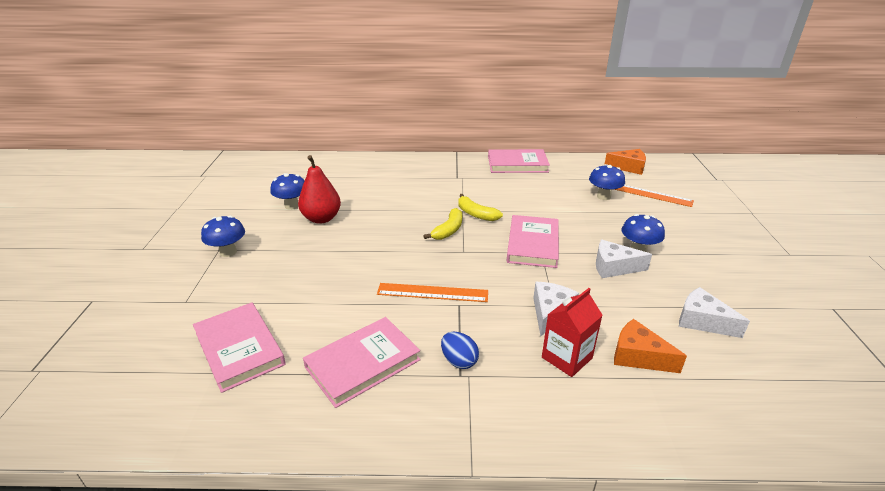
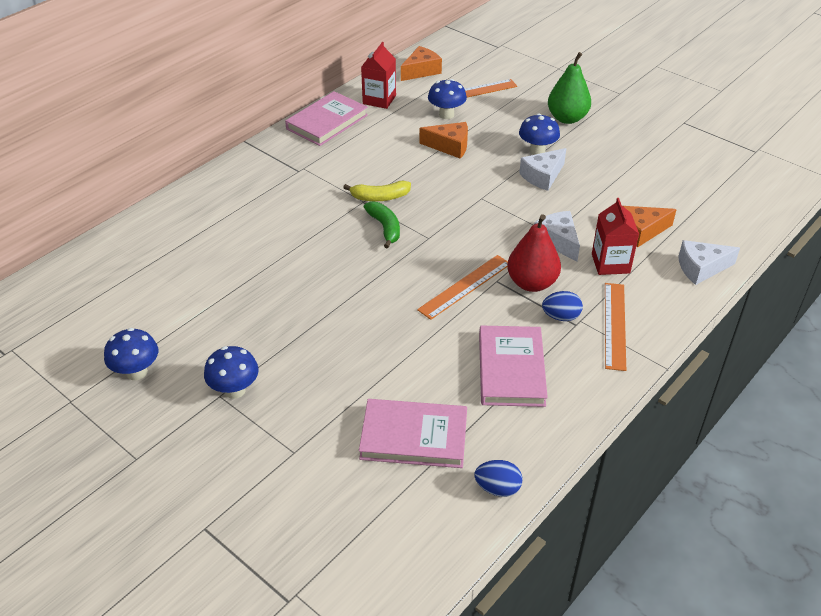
camera: 50 degrees left, 10 degrees up
blue mushroom [270,173,304,210] -> blue mushroom moved to [104,328,158,380]
red pear [298,155,341,224] -> red pear moved to [507,214,561,292]
yellow banana [423,208,462,240] -> green banana [364,201,400,249]
pink book [507,215,559,268] -> none
white cheese [679,287,750,338] -> white cheese moved to [678,240,740,285]
none -> red carton [361,42,396,109]
none -> orange cheese [419,122,468,159]
none -> blue egg [475,460,523,497]
none -> green pear [548,52,591,124]
none -> orange ruler [605,283,626,371]

